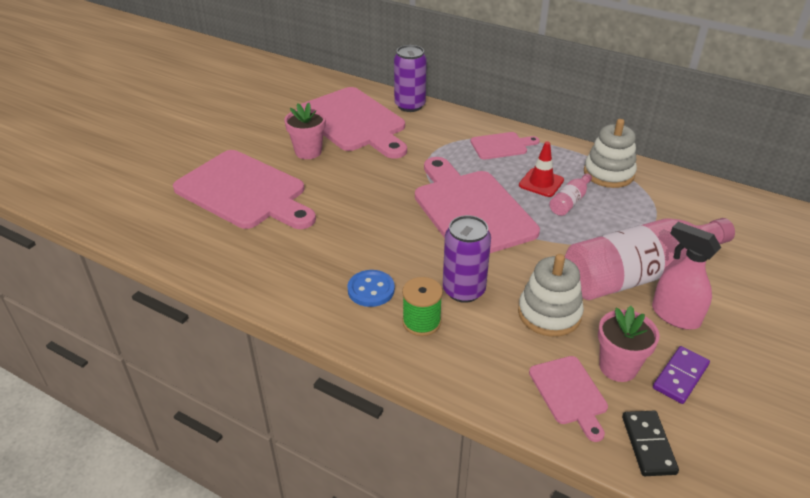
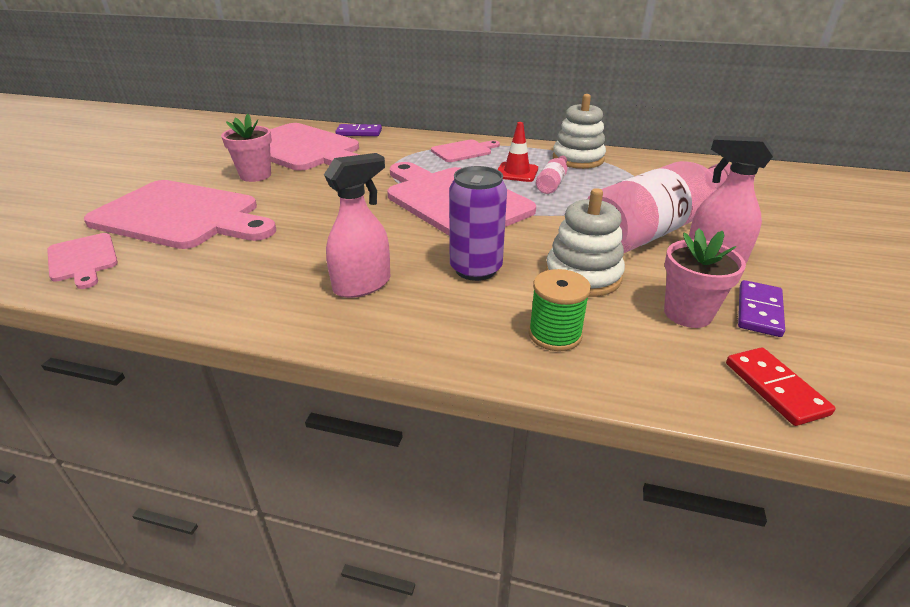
camera: 15 degrees left, 5 degrees down
blue button [347,270,395,307] -> pink spray bottle [324,153,390,298]
purple can [394,45,427,112] -> purple domino [335,124,382,136]
green spool [402,277,443,336] -> green spool moved to [529,269,591,351]
pink cutting board [529,356,608,442] -> pink cutting board moved to [47,233,118,289]
black domino [622,411,679,476] -> red domino [726,347,836,426]

